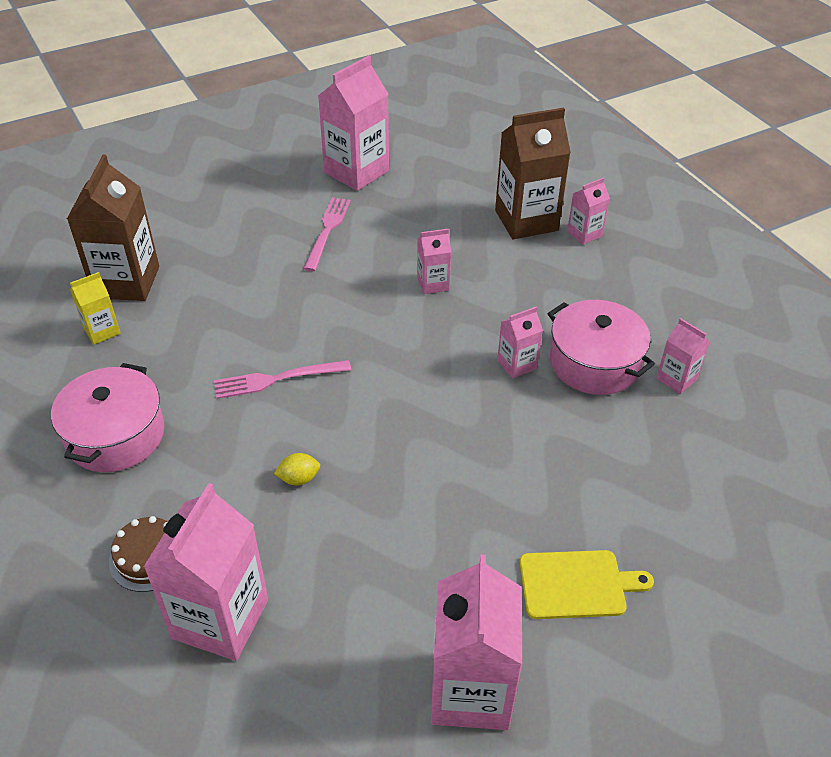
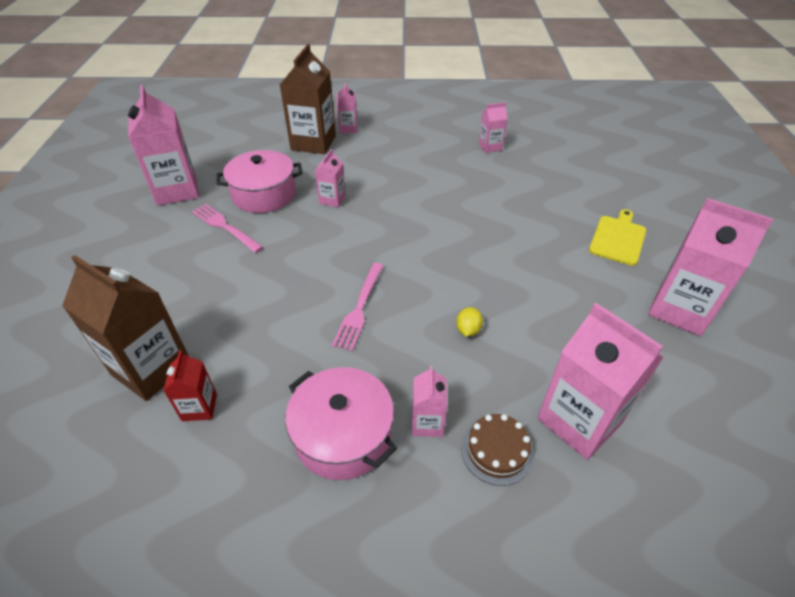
camera: 60 degrees left, 0 degrees up
yellow carton [70,272,121,344] -> red carton [163,350,217,421]
pink carton [497,307,543,379] -> pink carton moved to [412,366,447,437]
pink pot [548,300,655,395] -> pink pot moved to [216,150,303,213]

